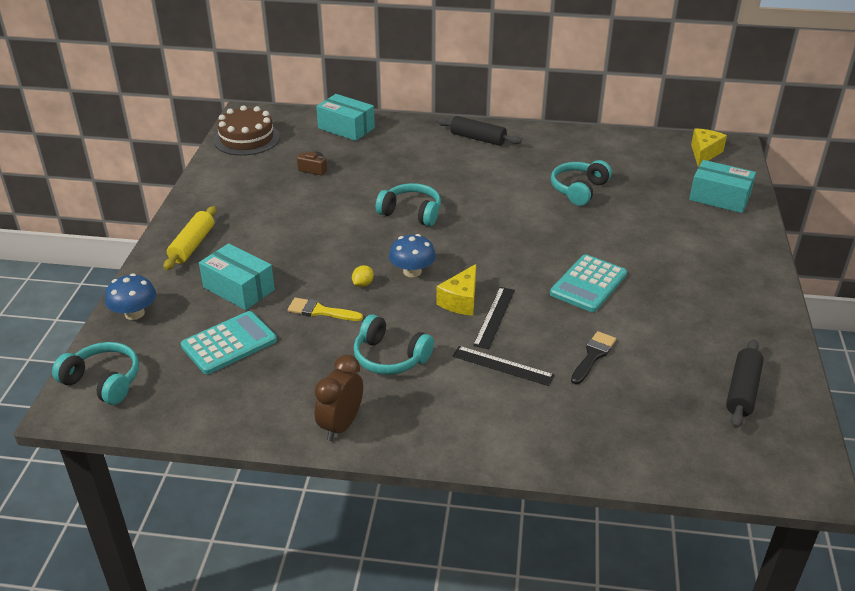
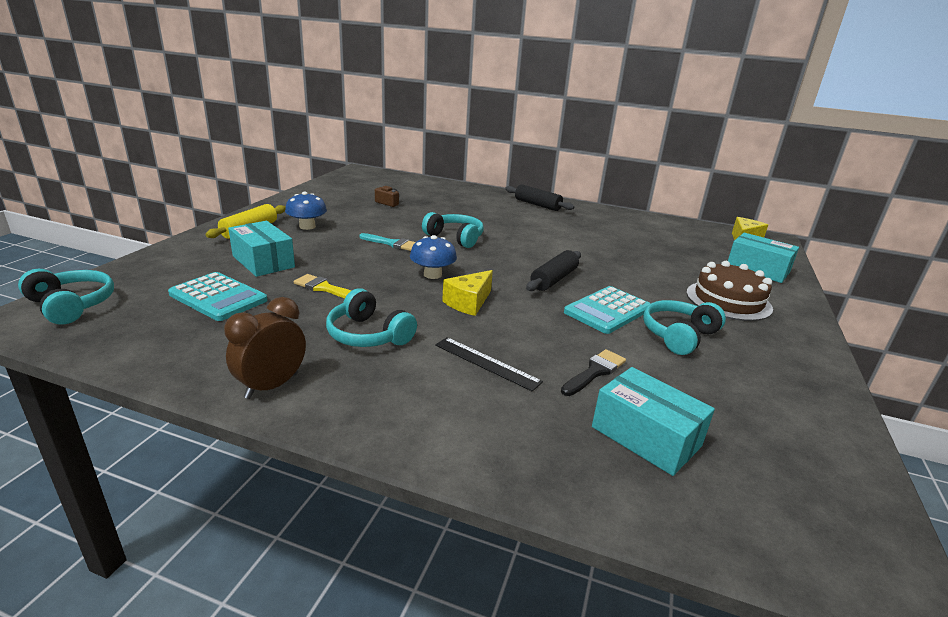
camera: 10 degrees right, 10 degrees down
blue mushroom [105,273,156,320] -> blue mushroom moved to [285,192,327,230]
turquoise calculator [181,311,277,374] -> turquoise calculator turned 60 degrees clockwise [168,272,267,321]
brown cake [214,105,280,156] -> brown cake moved to [686,261,773,321]
turquoise box [316,94,375,141] -> turquoise box moved to [592,367,715,476]
yellow lemon [352,265,374,287] -> none
black ruler [473,287,515,349] -> none
turquoise headphones [551,160,612,206] -> turquoise headphones moved to [643,300,726,355]
black rolling pin [726,339,764,428] -> black rolling pin moved to [526,250,581,291]
none -> turquoise brush [359,233,416,251]

